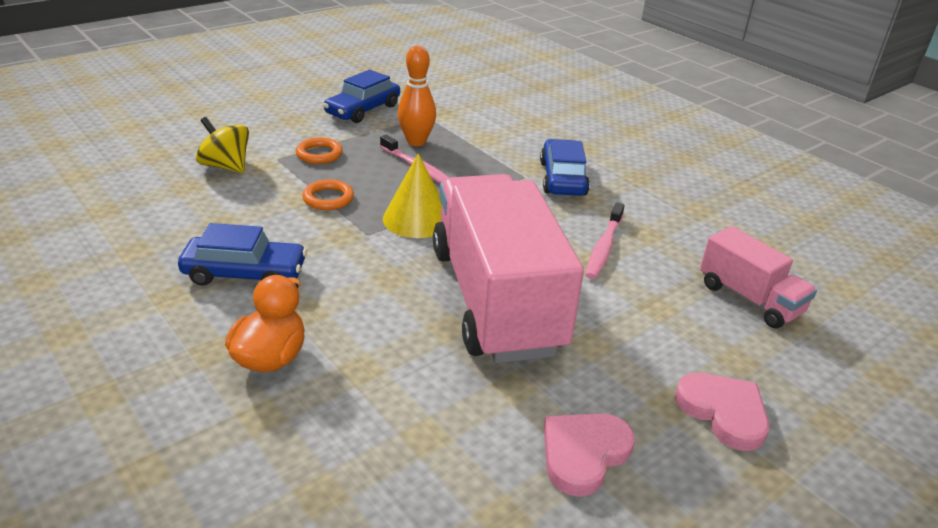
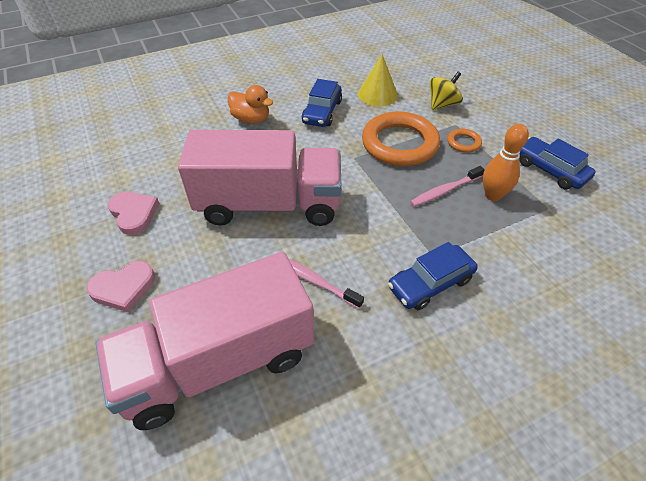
camera: 105 degrees right, 15 degrees up
orange ring [302,179,354,210] -> orange ring [362,111,440,166], size x2.26
yellow cone [383,153,441,238] -> yellow cone moved to [358,54,398,106]
blue car [540,139,590,196] -> blue car turned 135 degrees clockwise [388,242,478,310]
pink truck [700,226,817,328] -> pink truck [95,252,314,430], size x2.03

